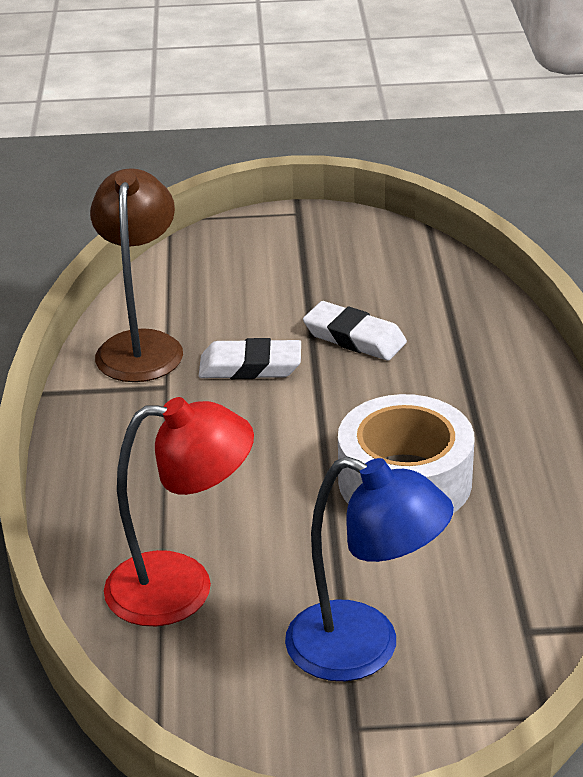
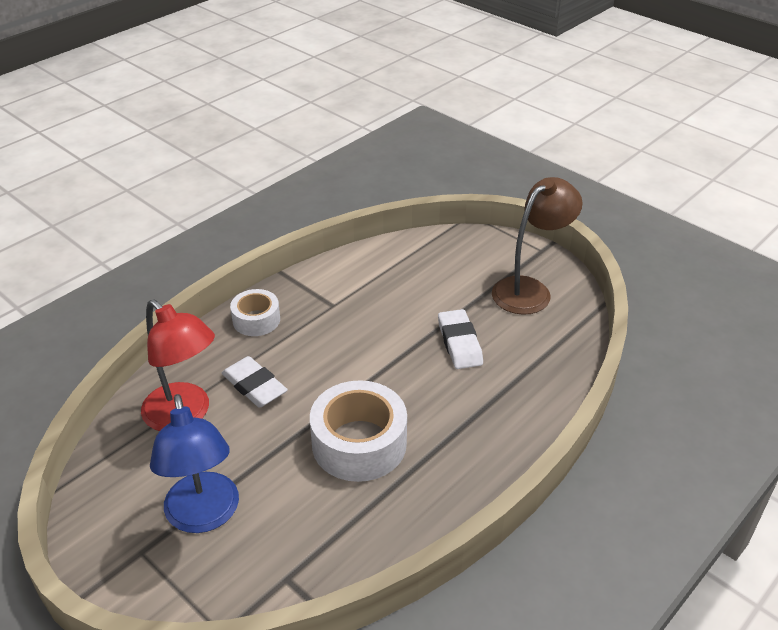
camera: 45 degrees right, 5 degrees up
brown lamp [90,168,183,382] -> brown lamp moved to [492,177,583,315]
white eraser [199,338,301,379] -> white eraser moved to [221,356,288,408]
none -> white tape [230,289,280,336]

